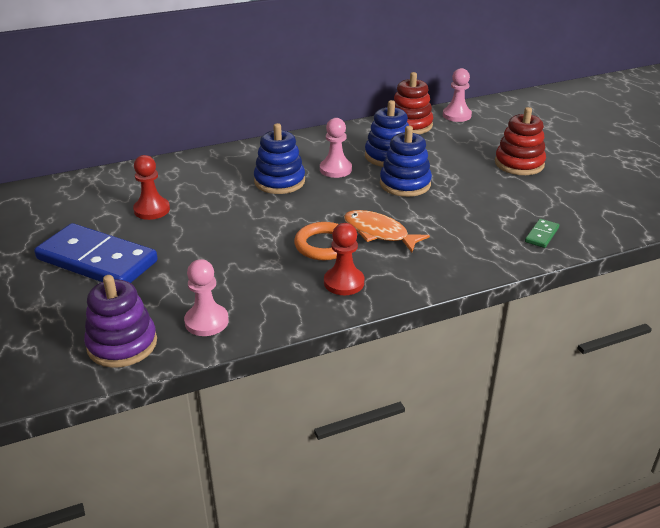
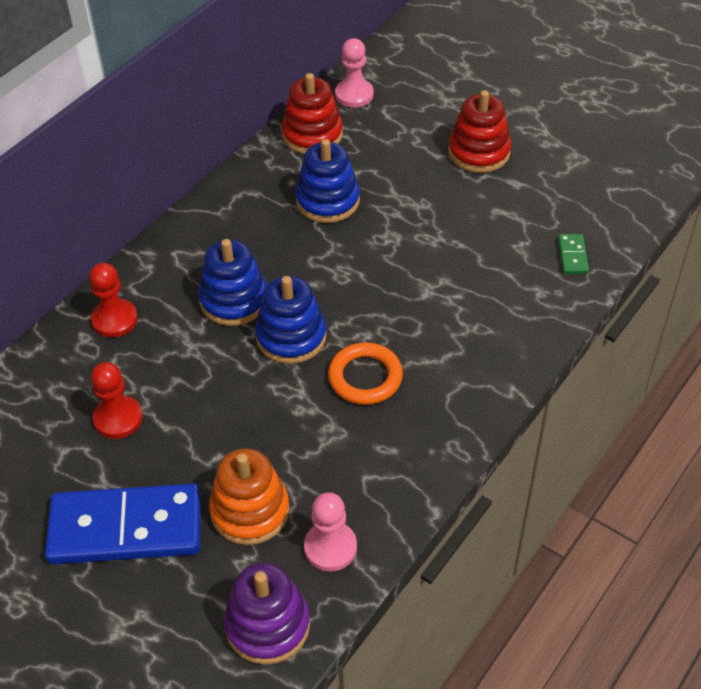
camera: 30 degrees left, 15 degrees up
pink pawn [320,118,352,178] -> none
red pawn [324,223,364,295] -> red pawn moved to [89,263,138,337]
orange fish [344,210,430,252] -> none
blue stacking toy [380,126,432,197] -> blue stacking toy moved to [255,276,327,364]
none -> orange stacking toy [209,448,290,545]

